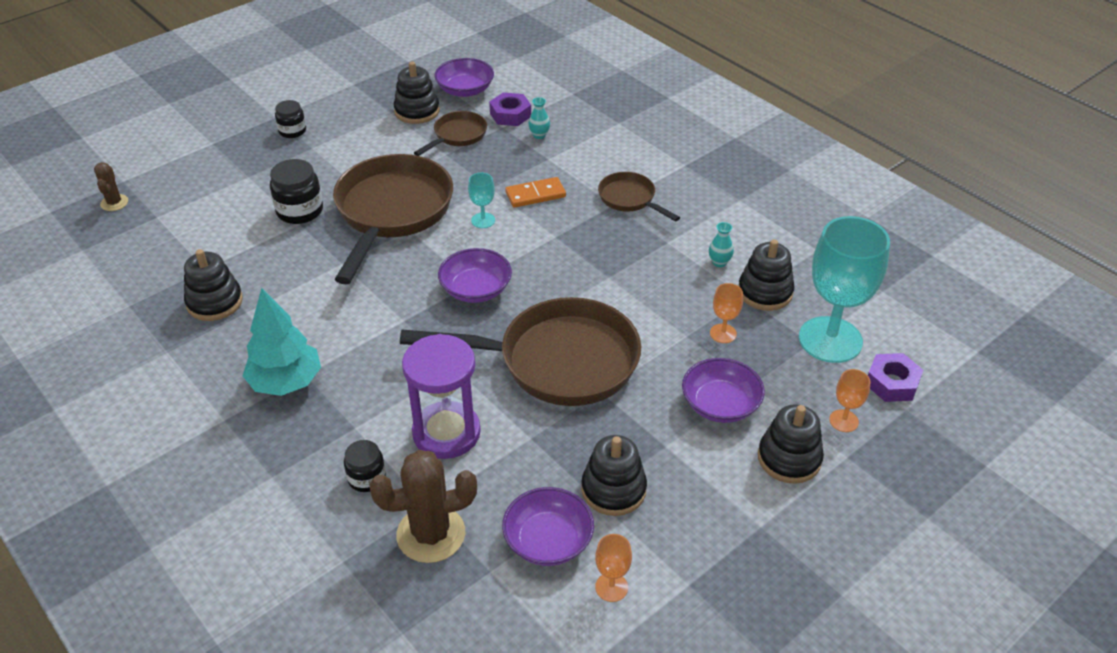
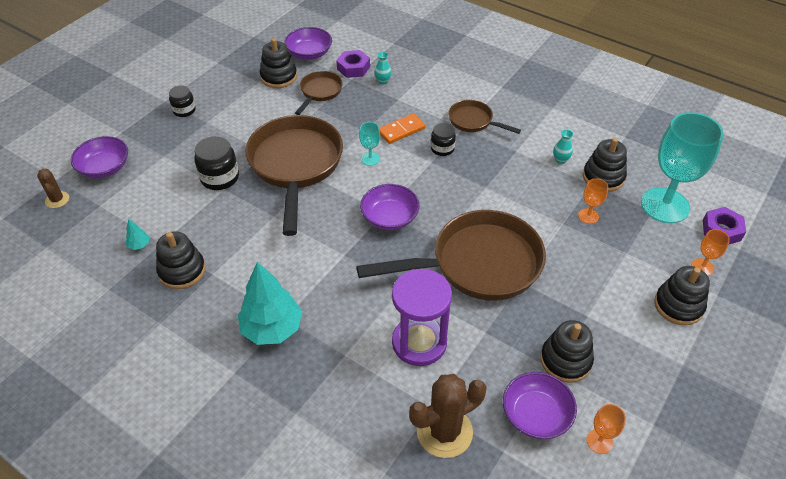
camera: 15 degrees left, 5 degrees up
black jar [344,440,386,492] -> black jar moved to [431,123,456,156]
purple bowl [682,358,765,423] -> purple bowl moved to [71,136,128,178]
none -> turquoise tree [125,219,149,250]

